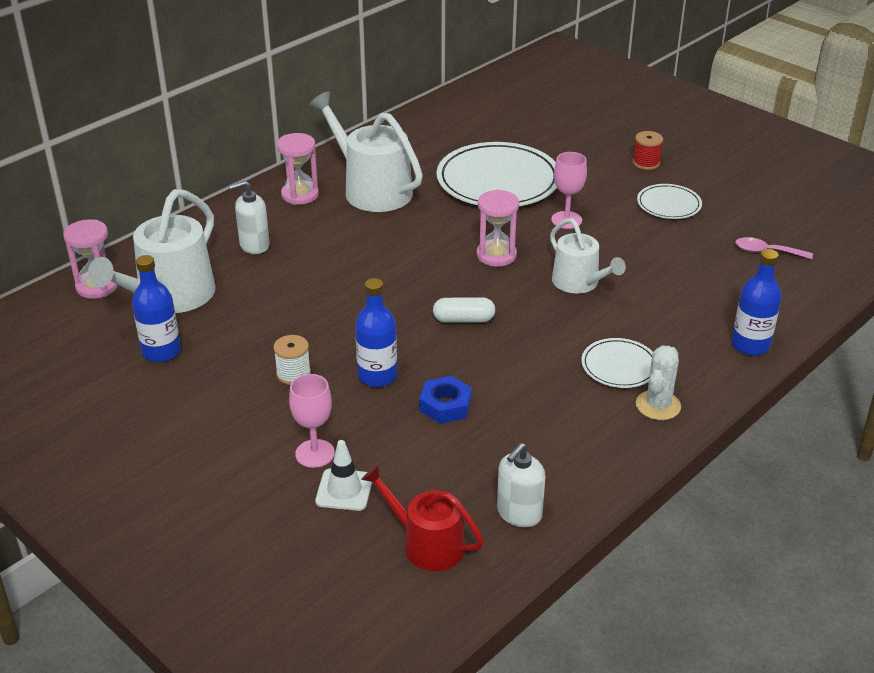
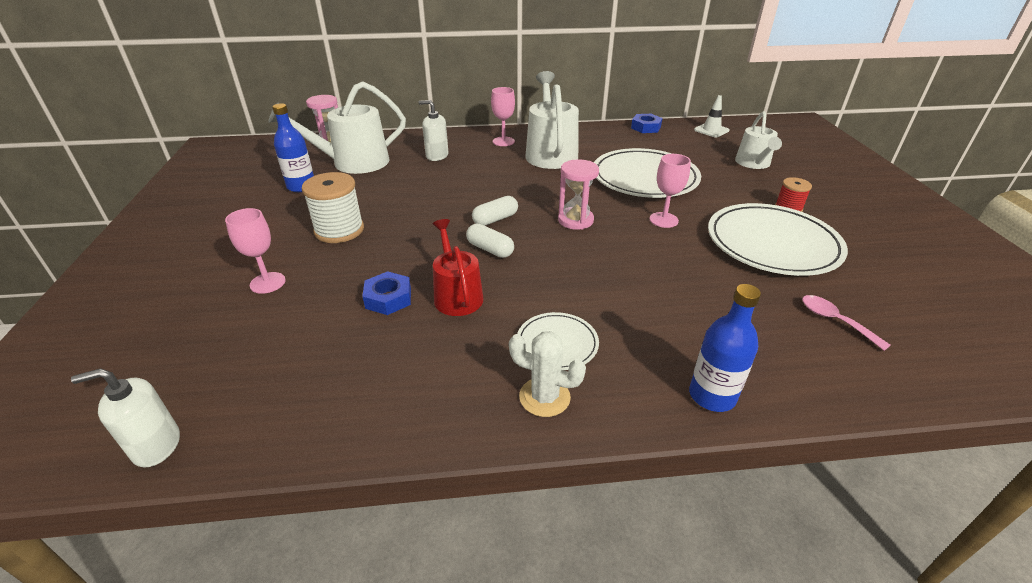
camera: 40 degrees right, 0 degrees up
white spool [273,335,311,385] -> white spool [302,172,364,243], size x1.75
pink hourglass [277,133,319,205] -> pink goblet [491,87,515,146]
white traffic cone [315,440,372,511] -> white traffic cone moved to [694,95,730,137]
blue bottle [355,278,397,387] -> none
red watering can [361,465,484,571] -> red watering can moved to [433,219,484,316]
white soap dispenser [497,443,545,527] -> white soap dispenser moved to [71,368,180,467]
white watering can [550,218,626,293] -> white watering can moved to [735,111,782,169]
white cactus [636,345,681,420] -> white cactus turned 45 degrees clockwise [509,331,586,417]
white plate [637,184,702,219] -> white plate [708,203,848,276], size x1.98
none -> white capsule [472,196,518,226]
none -> blue nut [631,114,663,133]

